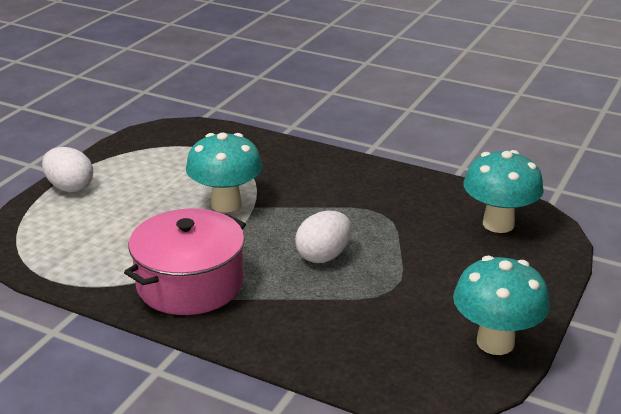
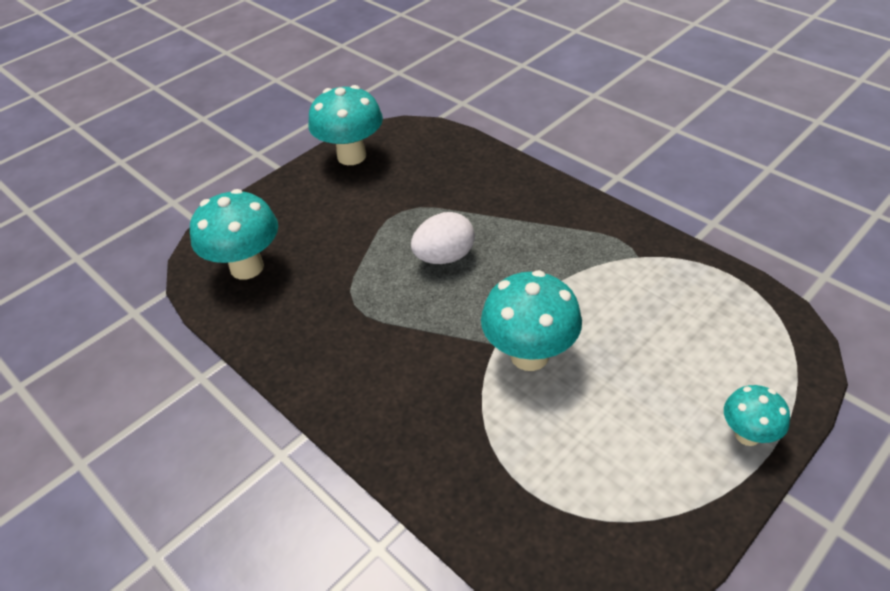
camera: 160 degrees left, 15 degrees up
white egg [42,147,93,192] -> turquoise mushroom [724,385,790,446]
pink pot [124,208,246,315] -> none

